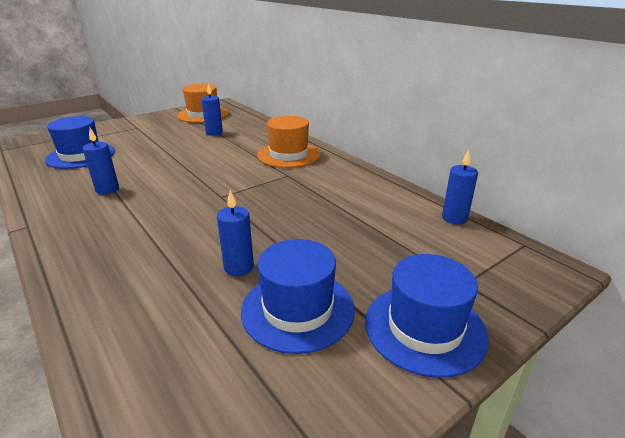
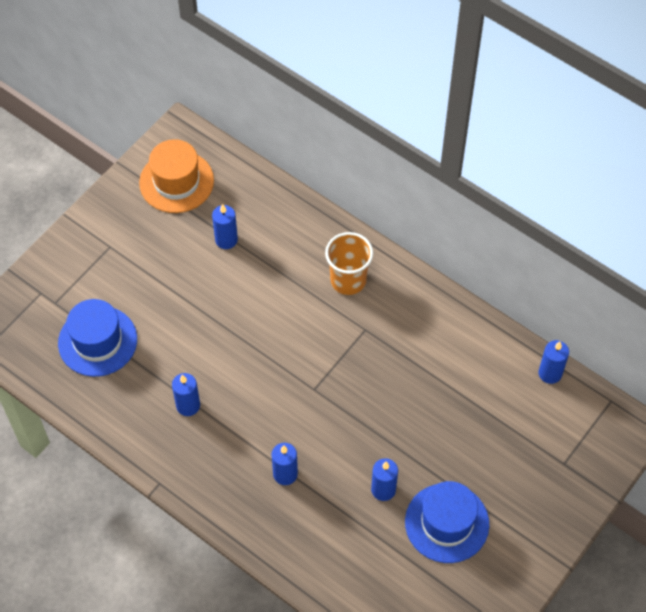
camera: 15 degrees left, 30 degrees up
orange hat [257,116,320,168] -> orange cup [325,232,373,295]
blue hat [365,254,489,378] -> none
none -> blue candle [272,443,298,485]

